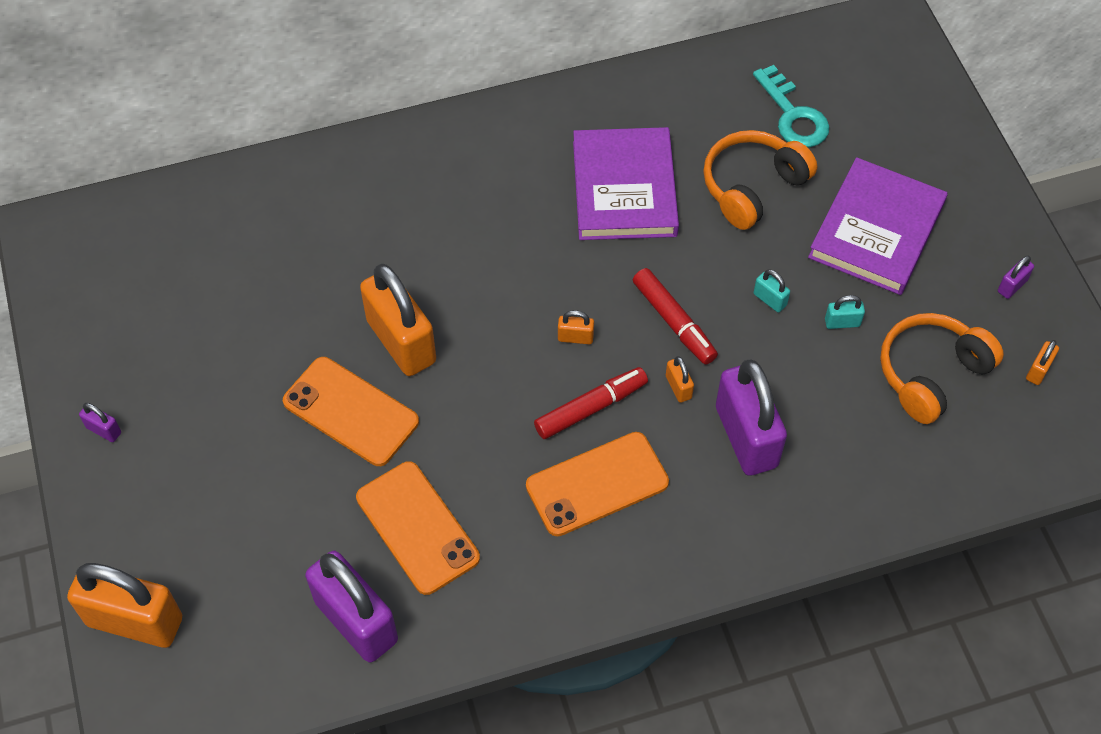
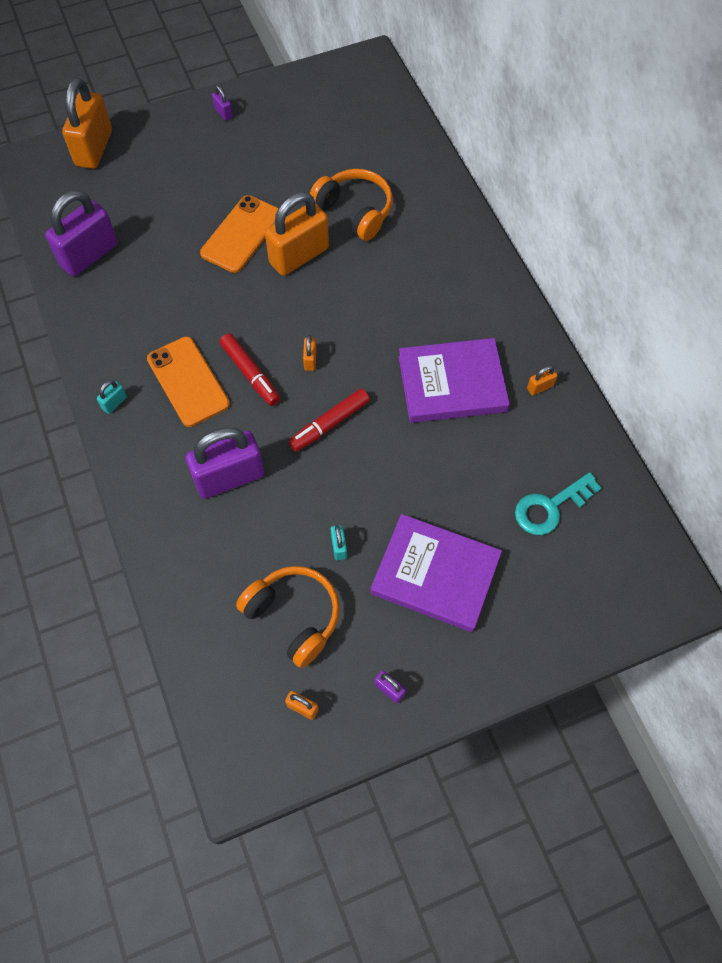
camera: 85 degrees right, 5 degrees up
purple padlock [79,403,121,442] -> purple padlock turned 60 degrees counterclockwise [212,86,233,121]
orange phone [356,461,480,595] -> none
orange padlock [666,356,694,403] -> orange padlock moved to [527,366,558,396]
orange headphones [703,130,817,230] -> orange headphones moved to [310,169,393,241]
turquoise padlock [754,269,790,312] -> turquoise padlock moved to [97,380,127,414]

